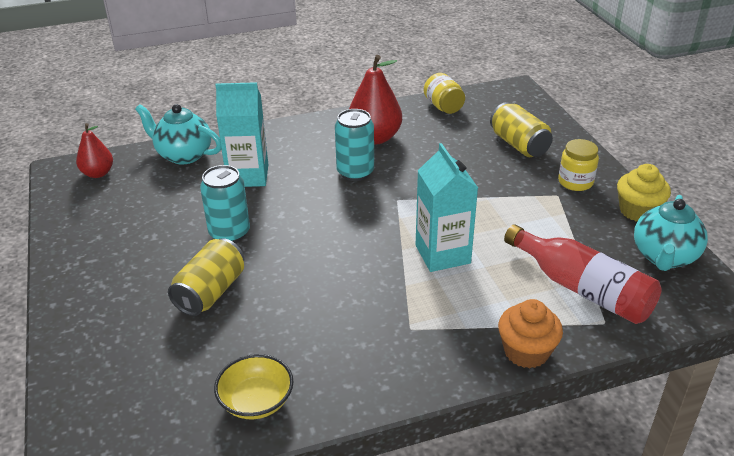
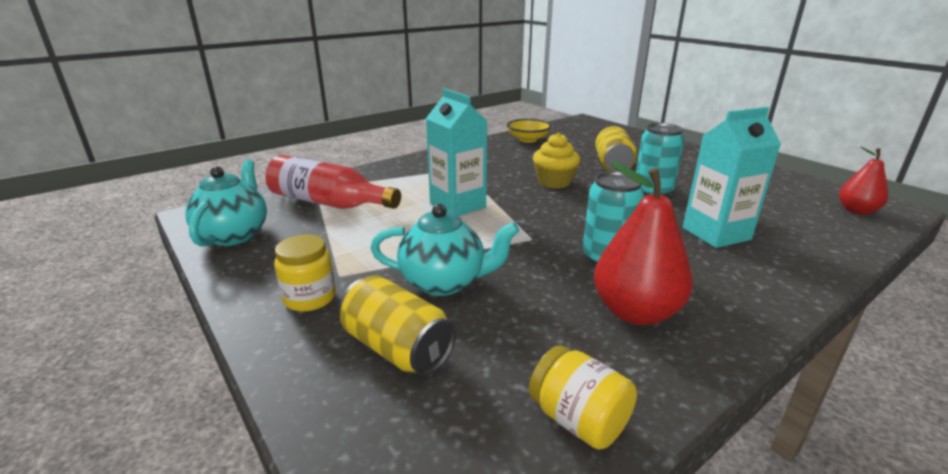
camera: 160 degrees right, 10 degrees down
turquoise teapot [135,104,221,165] -> turquoise teapot moved to [370,204,519,296]
orange cupcake [498,299,563,368] -> none
yellow cupcake [617,164,671,221] -> yellow cupcake moved to [533,133,580,189]

